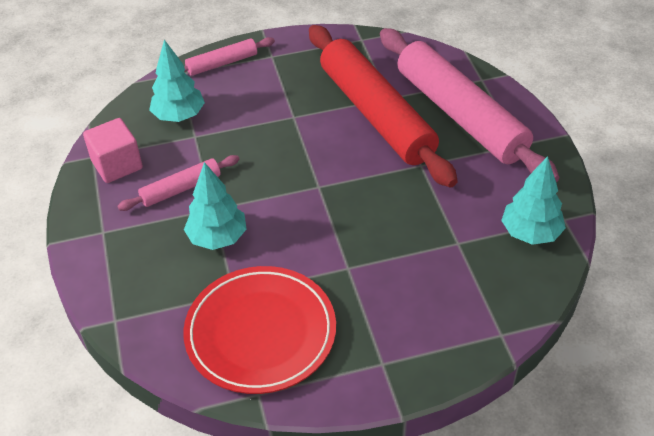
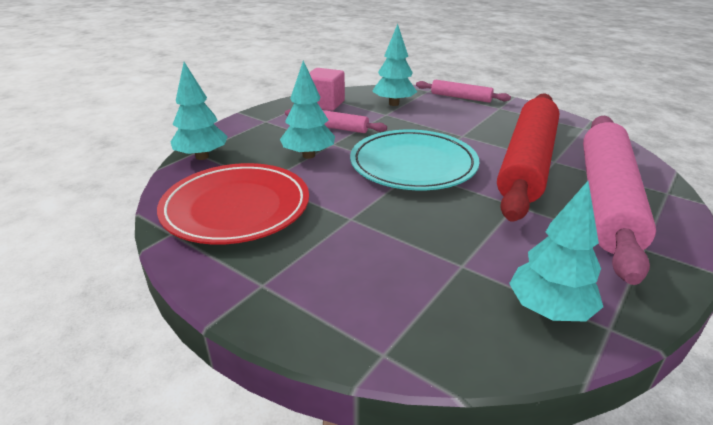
camera: 50 degrees right, 15 degrees down
none -> turquoise tree [171,62,228,160]
none -> turquoise plate [350,130,480,190]

